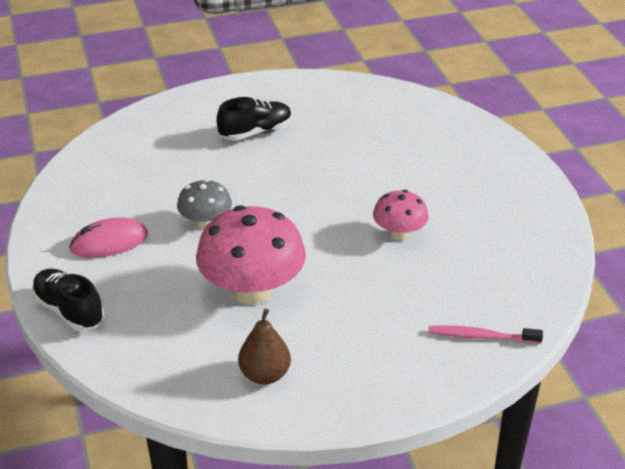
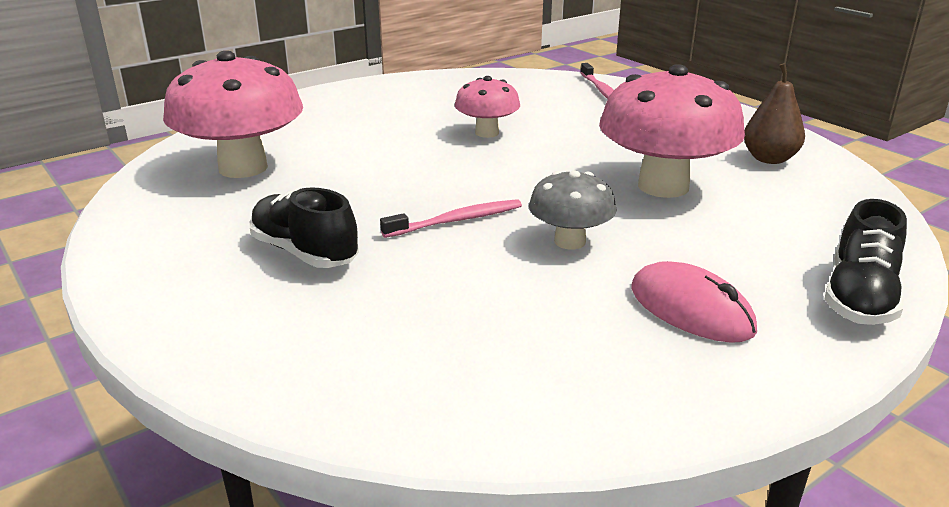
camera: 110 degrees left, 10 degrees down
none -> pink mushroom [163,51,303,178]
none -> pink toothbrush [380,199,522,238]

